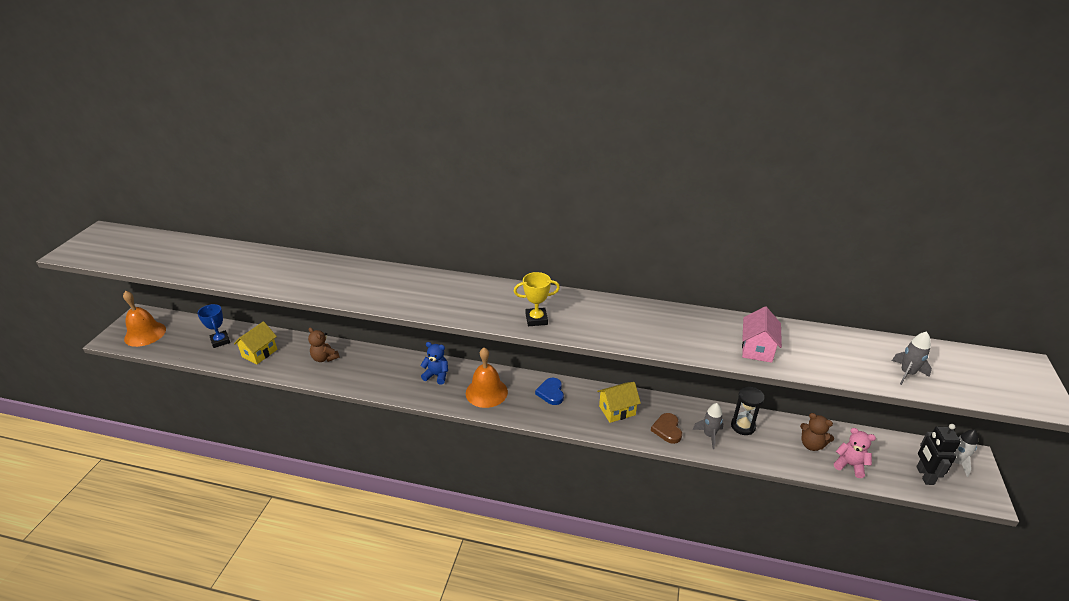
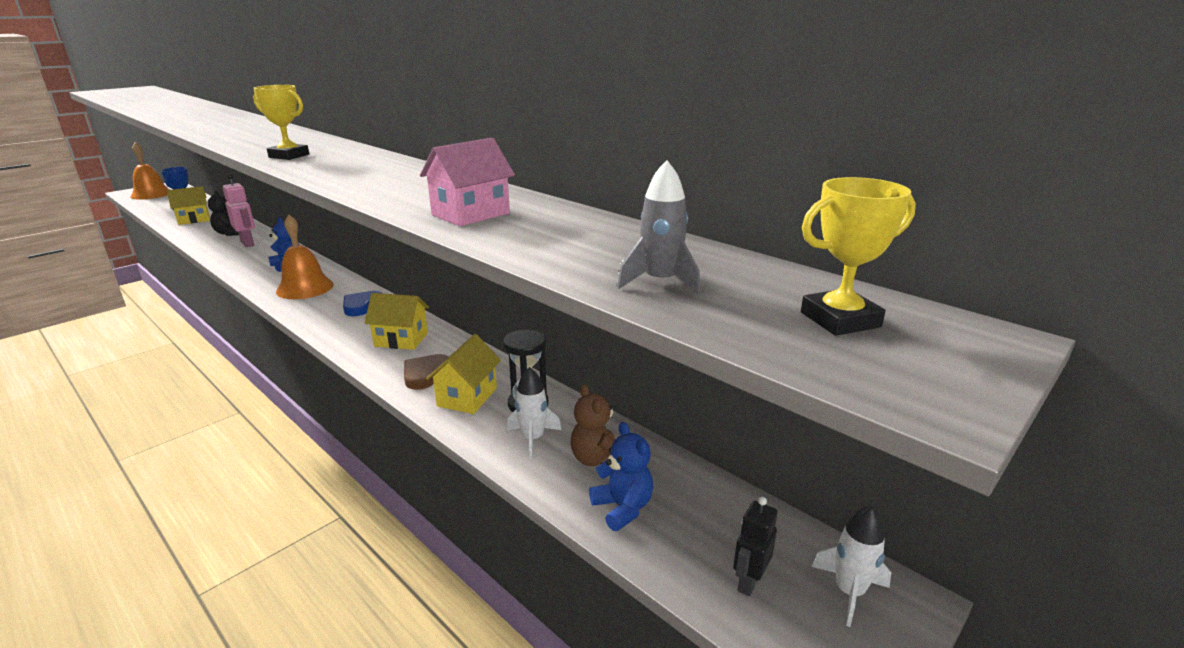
camera: 30 degrees right, 10 degrees down
brown teddy bear [308,327,340,362] -> black teddy bear [208,191,239,236]
grey rocket [693,403,723,449] -> yellow house [426,334,501,414]
pink teddy bear [834,428,876,478] -> blue teddy bear [589,422,653,531]
black robot [916,424,961,485] -> black robot [733,497,777,596], size x0.66
none -> pink robot [222,174,255,247]
none -> white rocket [507,367,561,459]
none -> yellow trophy [801,177,916,336]

